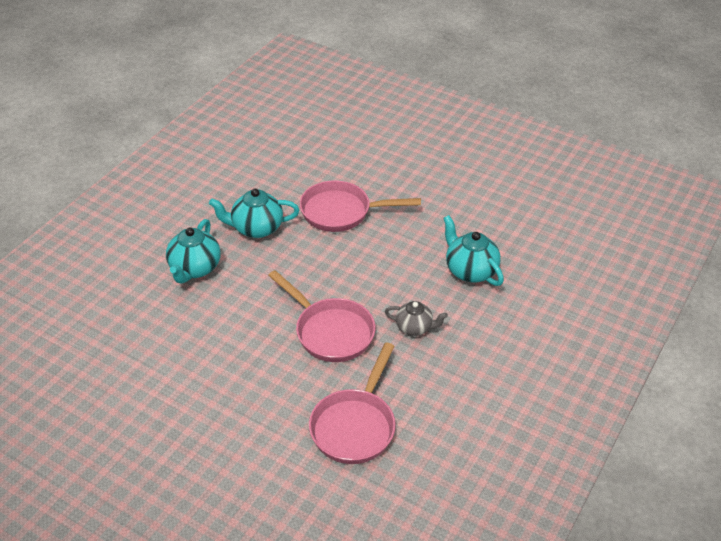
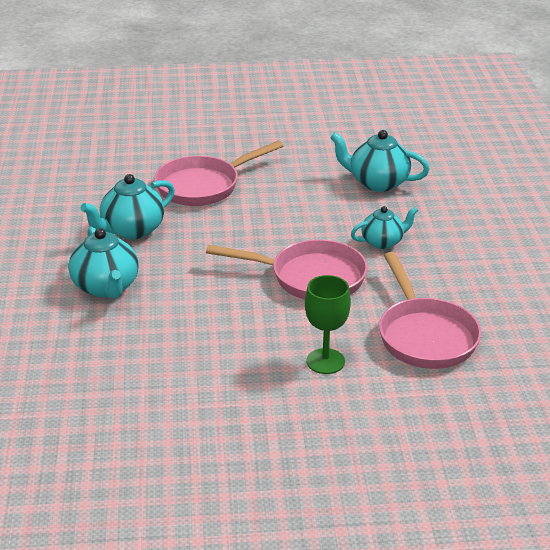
camera: 35 degrees left, 10 degrees down
grey teapot [385,301,448,336] -> turquoise teapot [351,206,418,249]
none -> green goblet [305,275,351,374]

